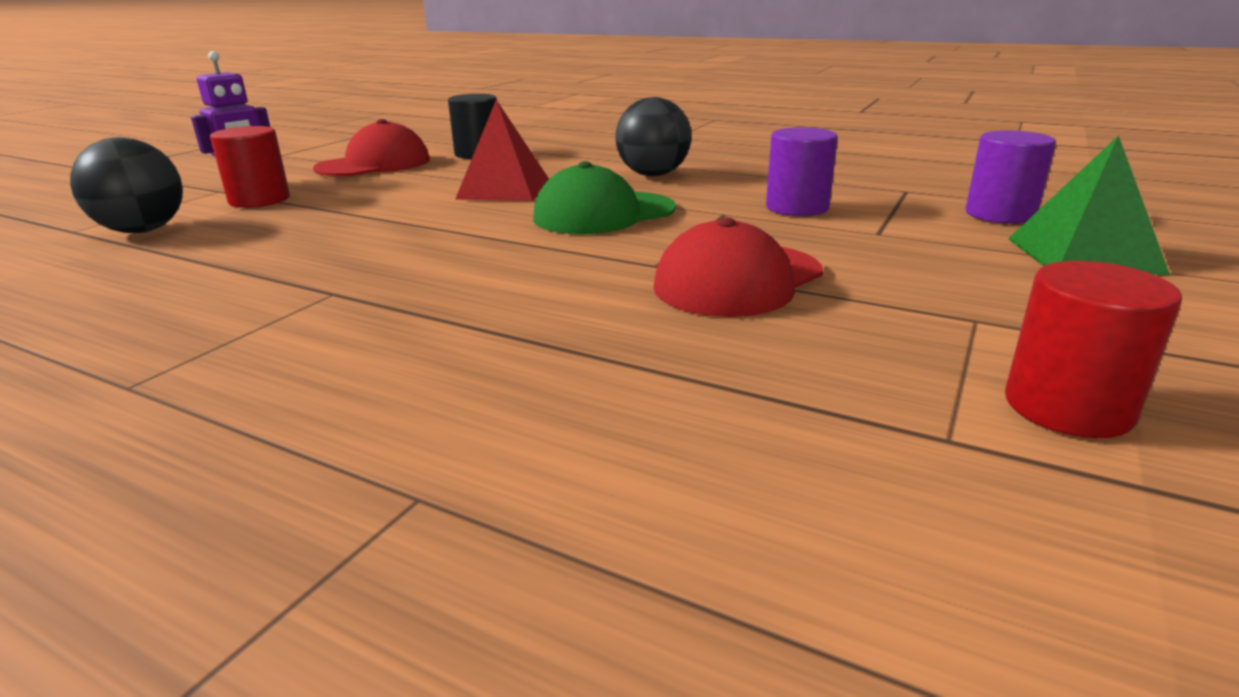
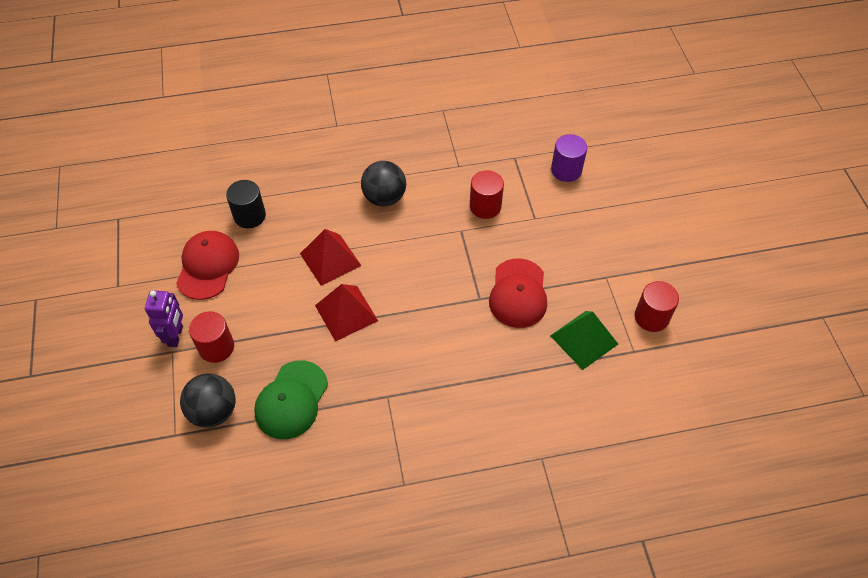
camera: 40 degrees left, 30 degrees up
green cap [533,161,676,234] -> green cap moved to [254,361,328,439]
purple cylinder [766,127,838,216] -> red cylinder [470,170,504,219]
green pyramid [1008,135,1170,275] -> green pyramid moved to [550,311,618,370]
none -> red pyramid [315,284,378,341]

